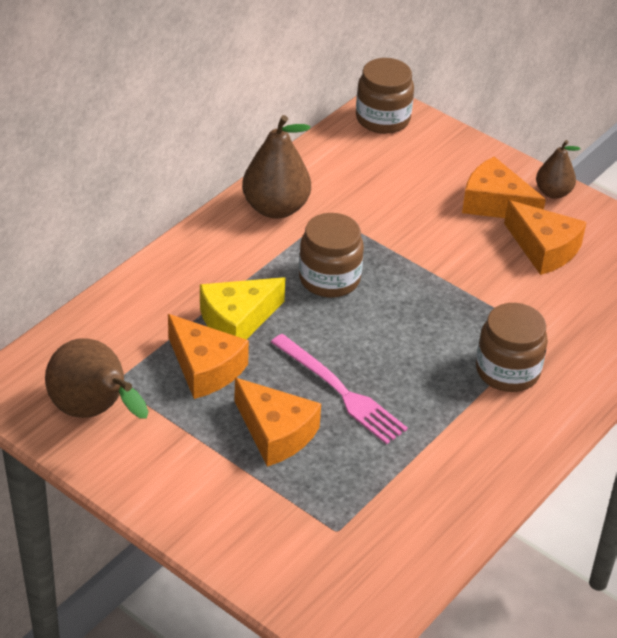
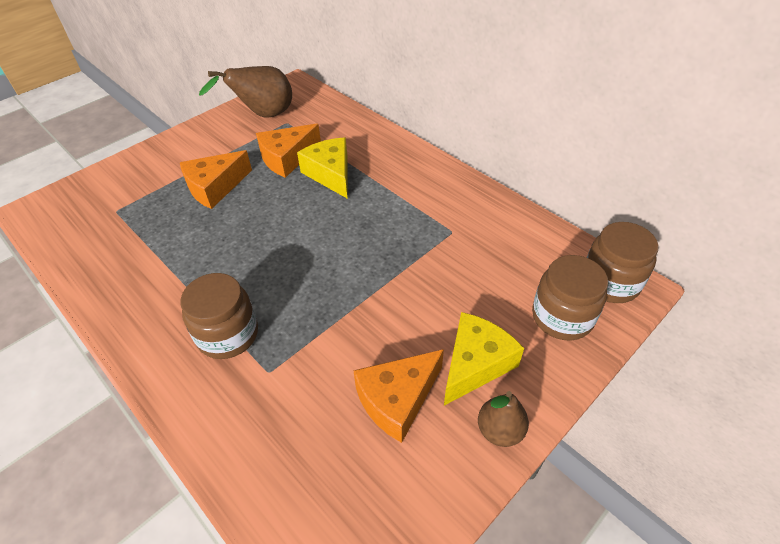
camera: 100 degrees right, 5 degrees up
brown pear [242,115,311,219] -> none
pink fork [271,334,408,444] -> none
brown jar [299,213,364,298] -> brown jar moved to [532,255,608,340]
orange cheese [462,157,546,218] -> yellow cheese [444,312,524,406]

